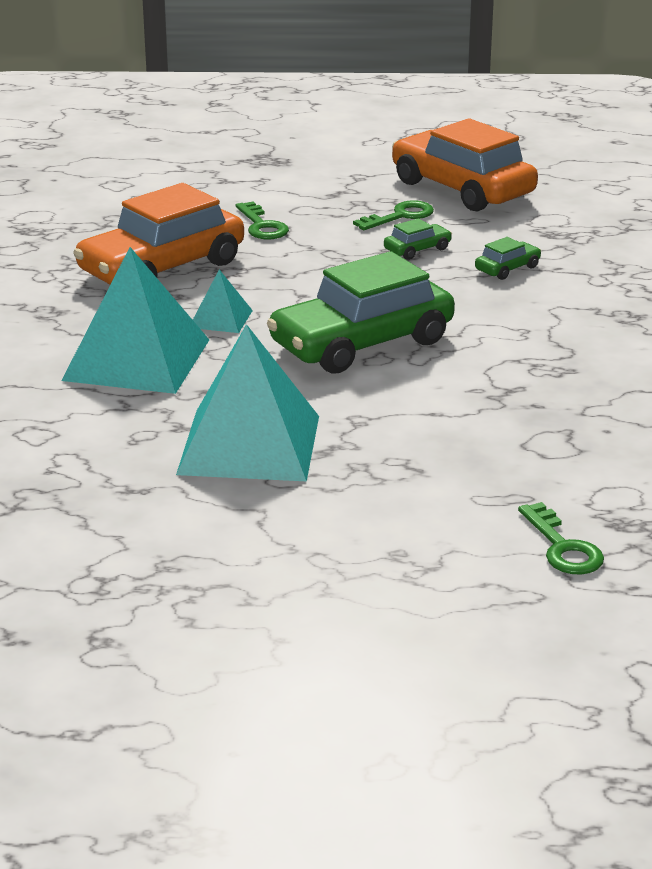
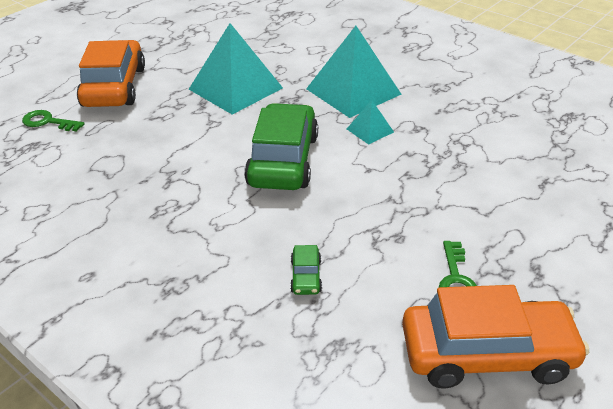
camera: 130 degrees right, 10 degrees up
orange car [73,183,244,285] -> orange car moved to [77,40,145,107]
green key [236,202,289,240] -> none
green car [384,218,452,260] -> none

